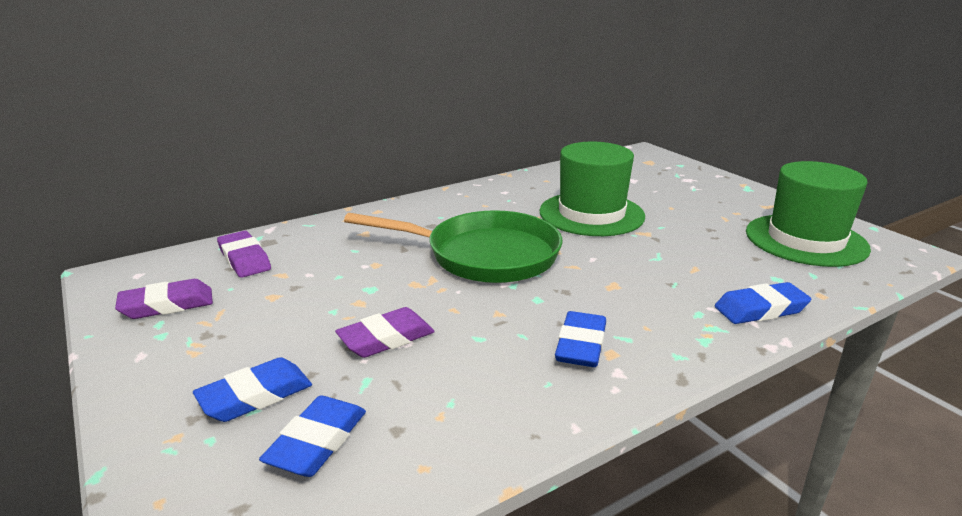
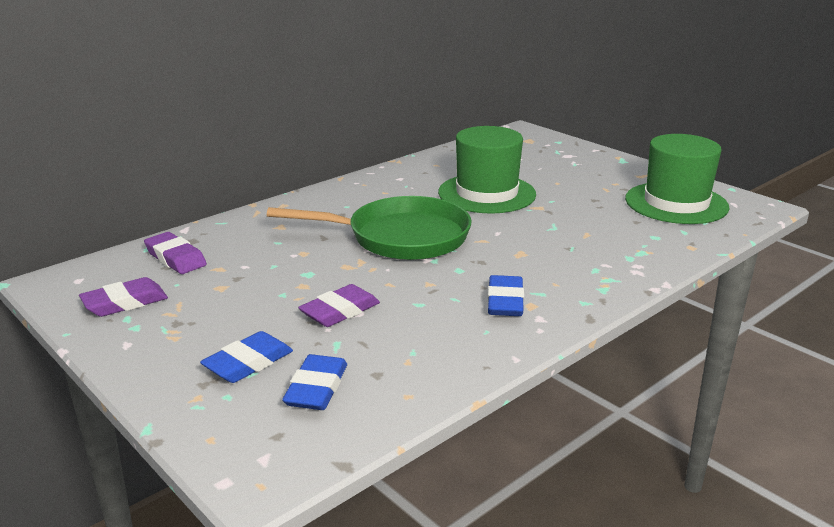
camera: 10 degrees left, 0 degrees up
blue eraser [715,282,811,324] -> none

